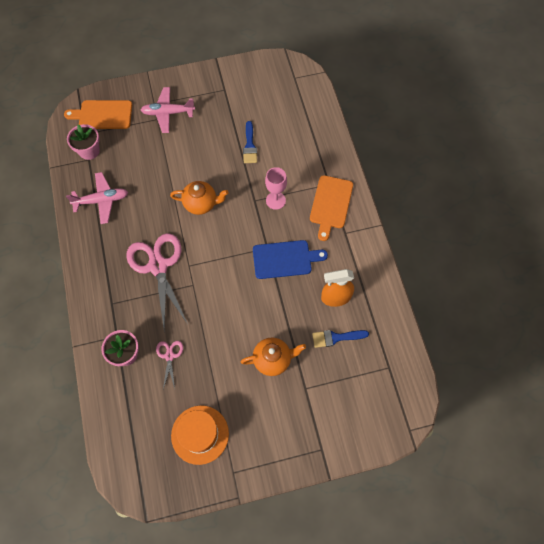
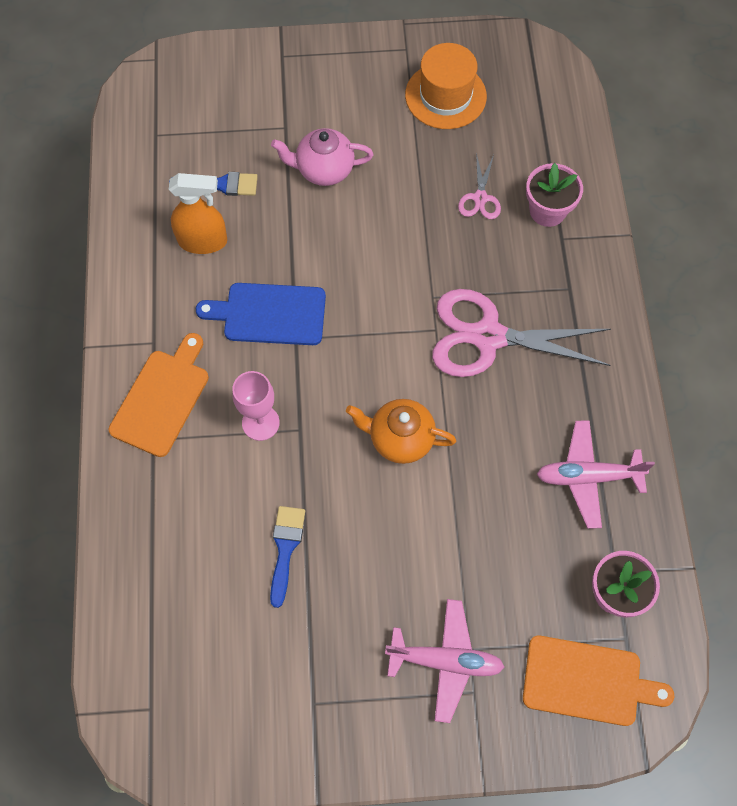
camera: 170 degrees left, 0 degrees up
pink scissors [126,233,188,331] -> pink scissors turned 105 degrees clockwise [432,289,611,377]
orange teapot [241,337,306,376] -> pink teapot [271,128,373,186]

